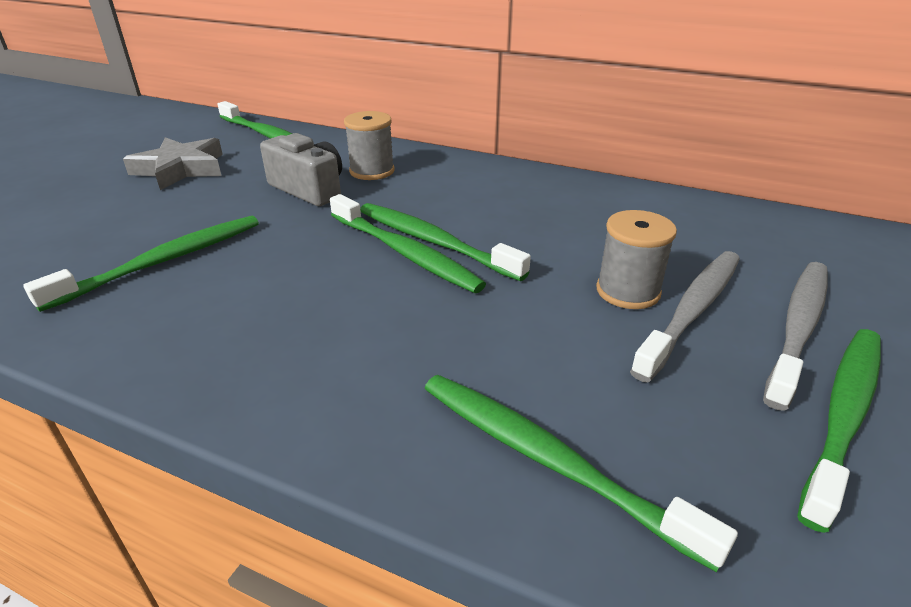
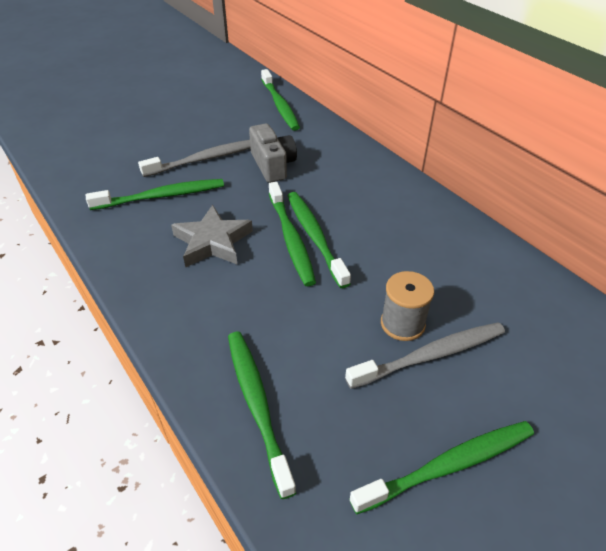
camera: 30 degrees right, 10 degrees up
grey star [123,137,223,190] -> grey star moved to [171,205,253,268]
grey spool [344,111,395,180] -> none
grey toothbrush [763,262,828,411] -> grey toothbrush moved to [138,140,251,177]

